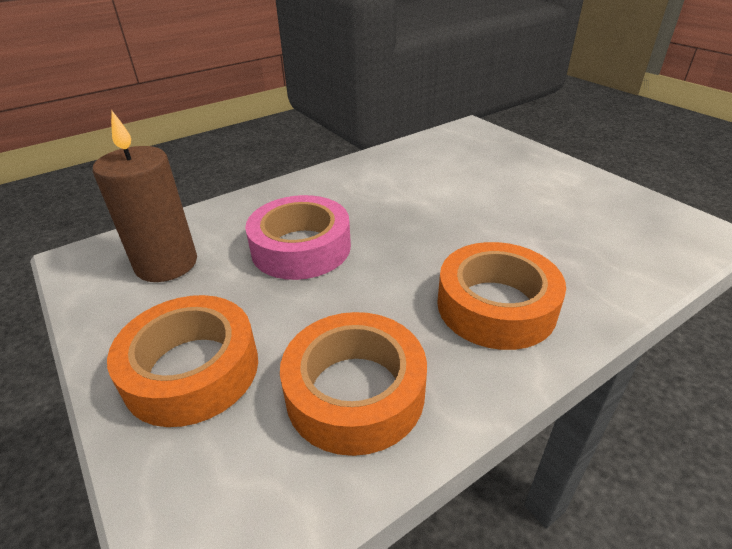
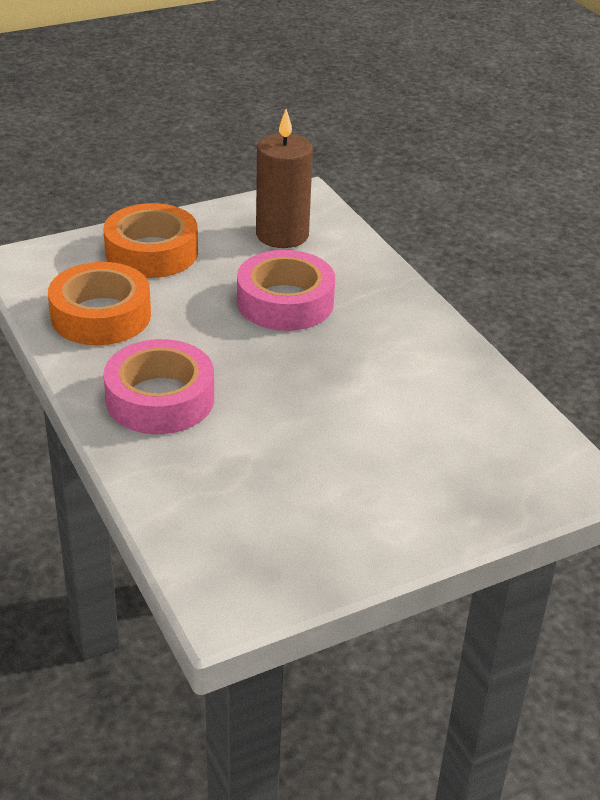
camera: 95 degrees right, 0 degrees up
orange tape [437,242,566,350] -> pink tape [103,339,214,434]

